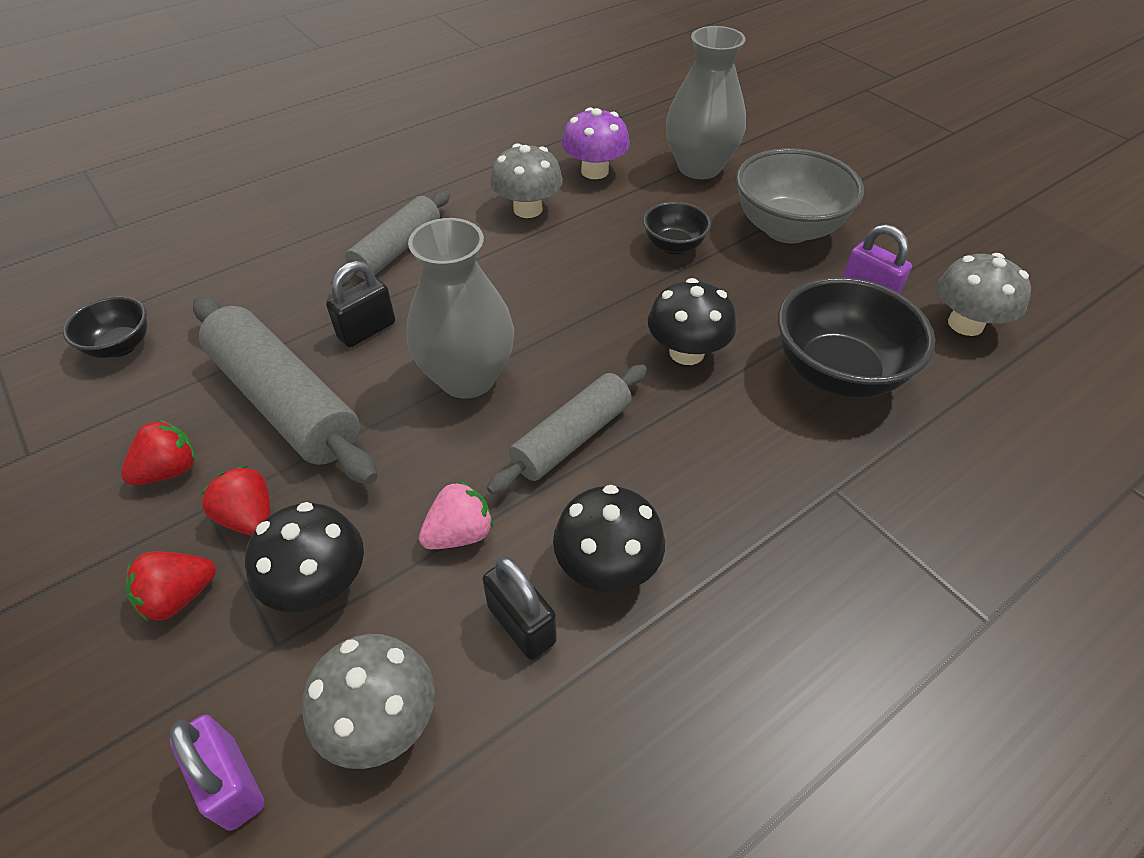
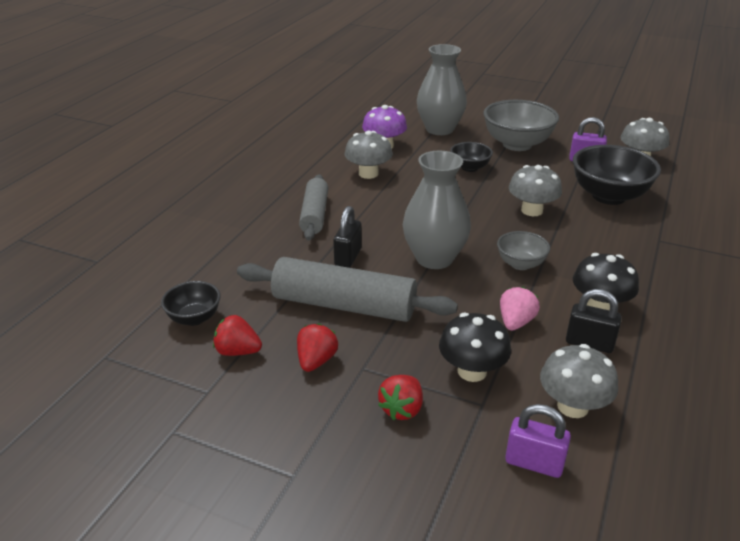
camera: 30 degrees left, 15 degrees down
red strawberry [201,466,271,536] -> red strawberry moved to [213,315,262,356]
grey rolling pin [487,365,647,494] -> grey bowl [497,231,550,270]
black mushroom [648,278,736,365] -> grey mushroom [509,165,562,216]

